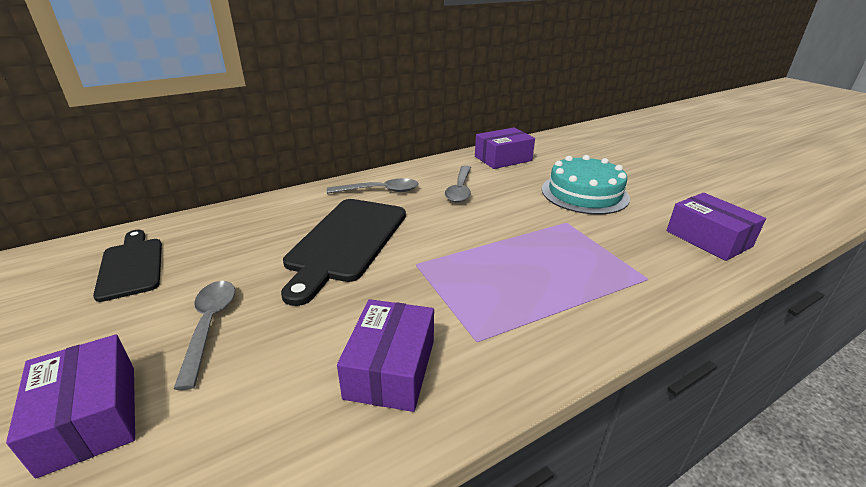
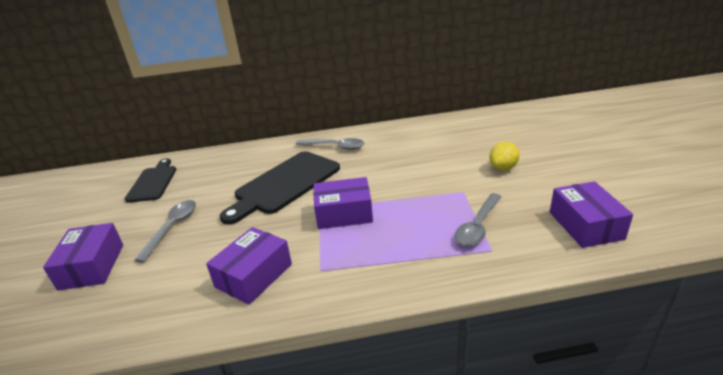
camera: 25 degrees right, 0 degrees up
grey spoon [445,165,471,203] -> grey spoon moved to [455,193,502,246]
purple box [475,128,535,169] -> purple box moved to [313,177,373,229]
turquoise cake [542,155,630,215] -> yellow lemon [489,142,520,170]

